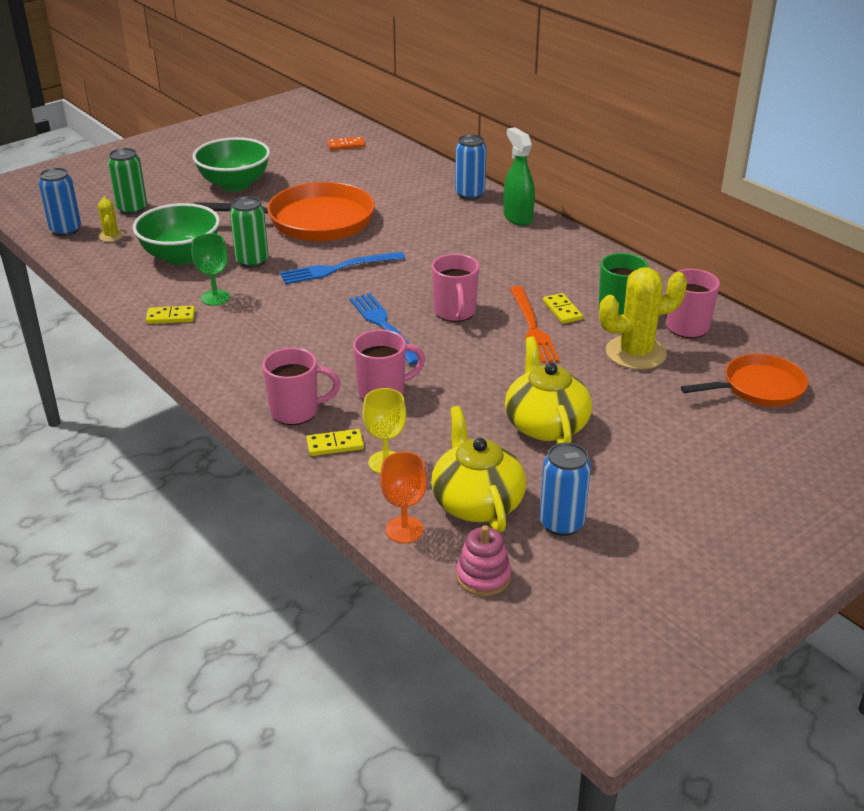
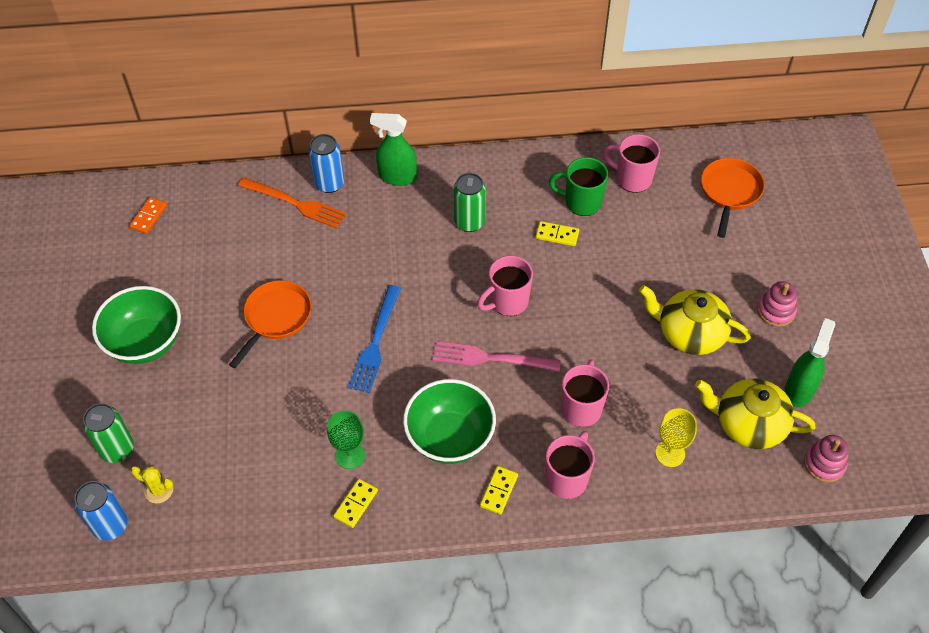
camera: 55 degrees left, 20 degrees up
green bowl [133,203,220,265] -> green bowl moved to [403,379,496,464]
orange pan [194,182,375,242] -> orange pan [229,280,312,368], size x0.60
green can [230,196,269,268] -> green can moved to [453,173,486,232]
yellow domino [307,429,364,456] -> yellow domino moved to [480,466,518,515]
blue fork [349,293,418,365] -> pink fork [433,341,561,372]
orange goblet [380,452,427,543] -> none
pink mug [432,254,479,322] -> pink mug turned 120 degrees clockwise [477,255,533,316]
orange fork [510,286,559,363] -> orange fork moved to [238,177,346,229]
blue can [539,442,591,536] -> green spray bottle [785,318,836,407]
yellow cactus [599,267,687,370] -> none
none -> pink stacking toy [758,281,797,327]

